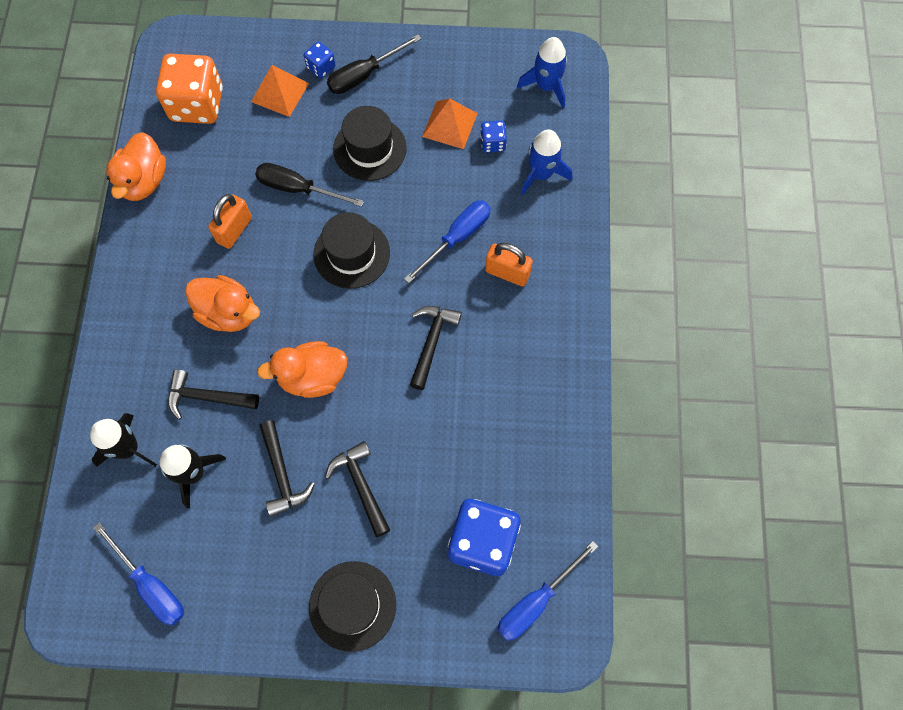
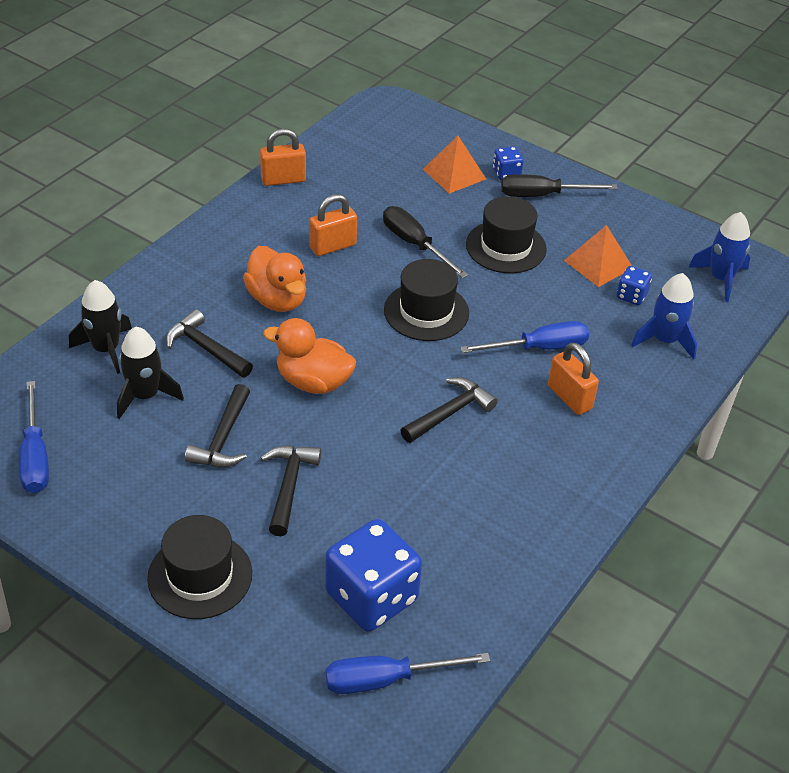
camera: 30 degrees right, 25 degrees down
orange duck [106,132,166,201] -> orange padlock [260,129,306,186]
orange dice [156,54,223,124] -> none

